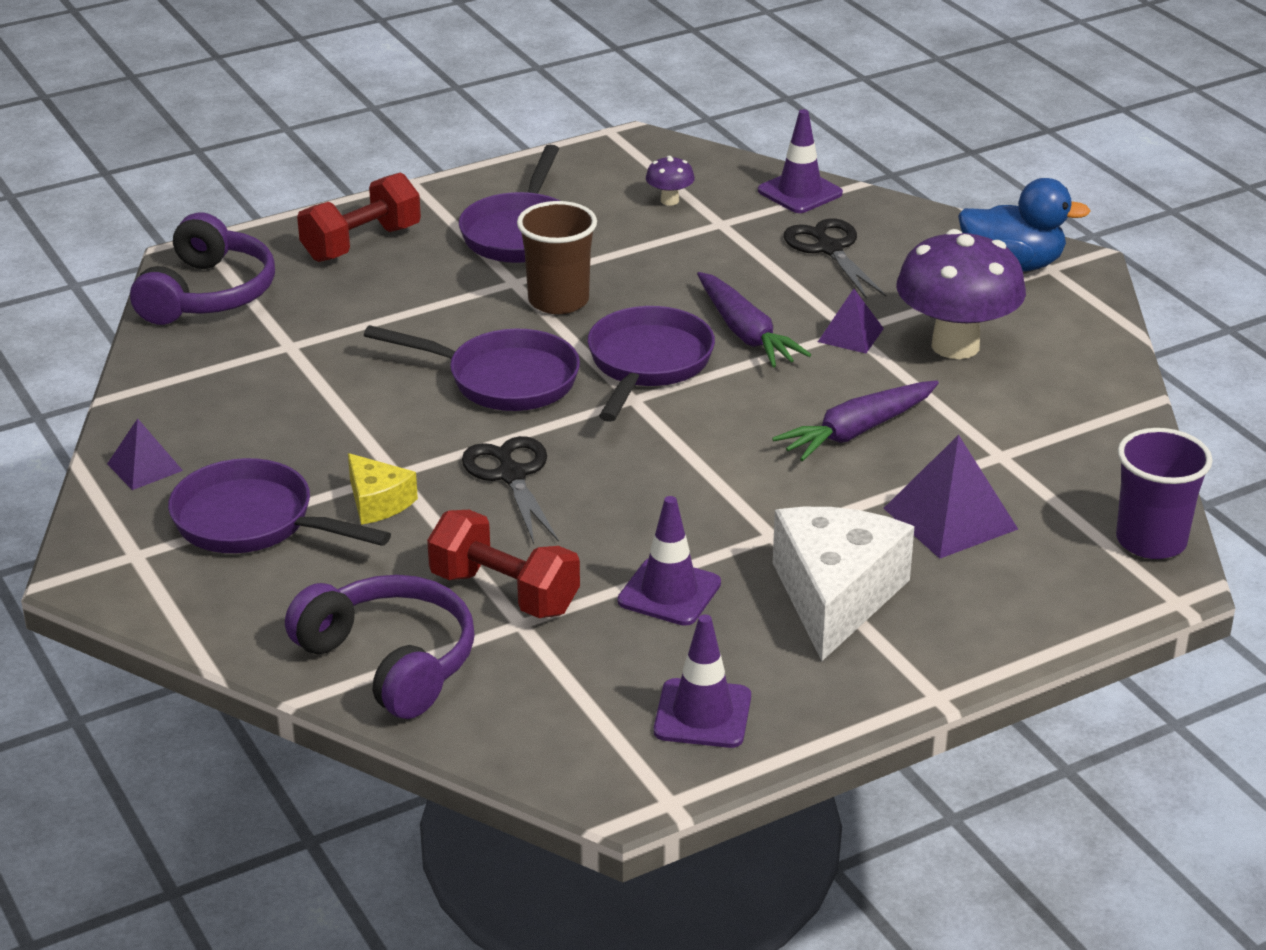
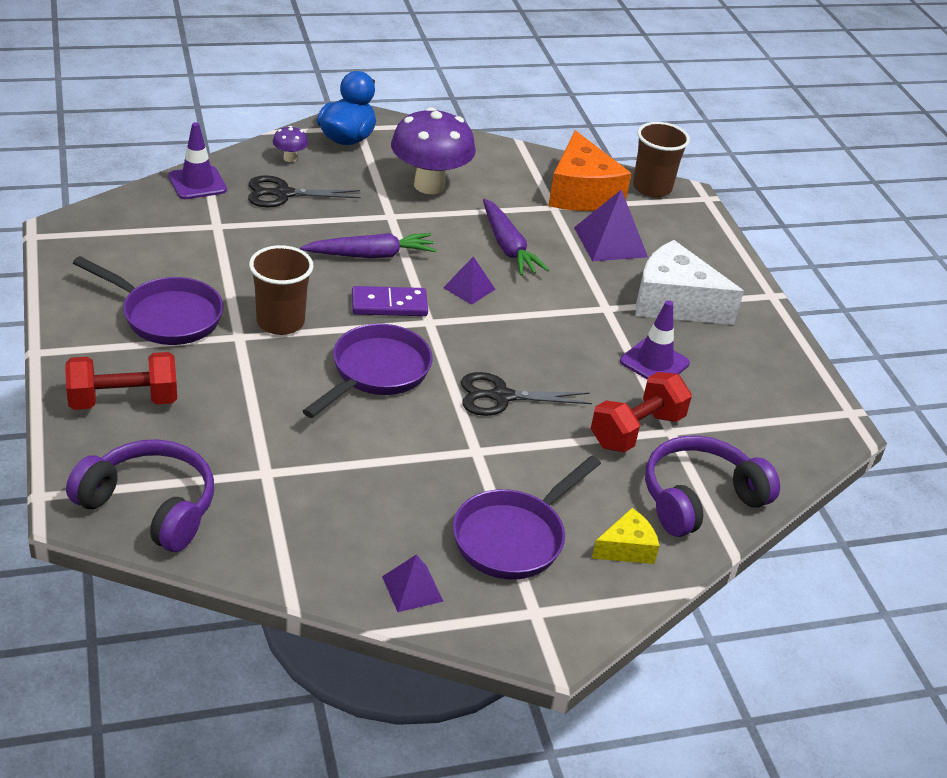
camera: 80 degrees left, 5 degrees up
red dumbbell [297,173,421,262] -> red dumbbell turned 75 degrees counterclockwise [65,352,177,410]
yellow cheese [348,453,418,525] -> yellow cheese moved to [592,508,659,564]
purple pan [588,306,715,422] -> purple domino [352,286,428,316]
purple mushroom [646,156,695,206] -> purple mushroom moved to [273,126,308,162]
purple traffic cone [654,614,751,748] -> none
purple pyramid [818,289,884,353] -> purple pyramid moved to [443,256,495,305]
purple cup [1116,428,1213,559] -> brown cup [633,122,690,197]
none -> orange cheese [548,130,631,211]

